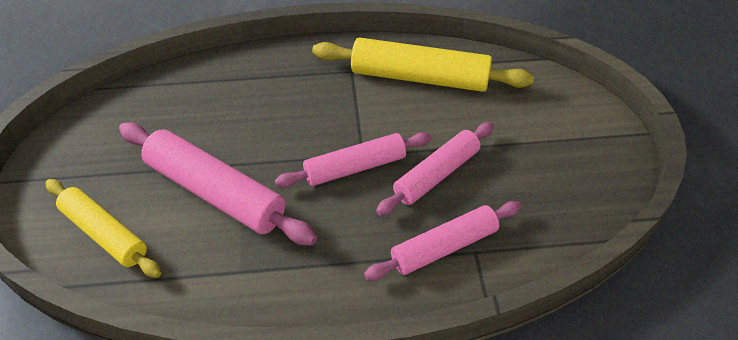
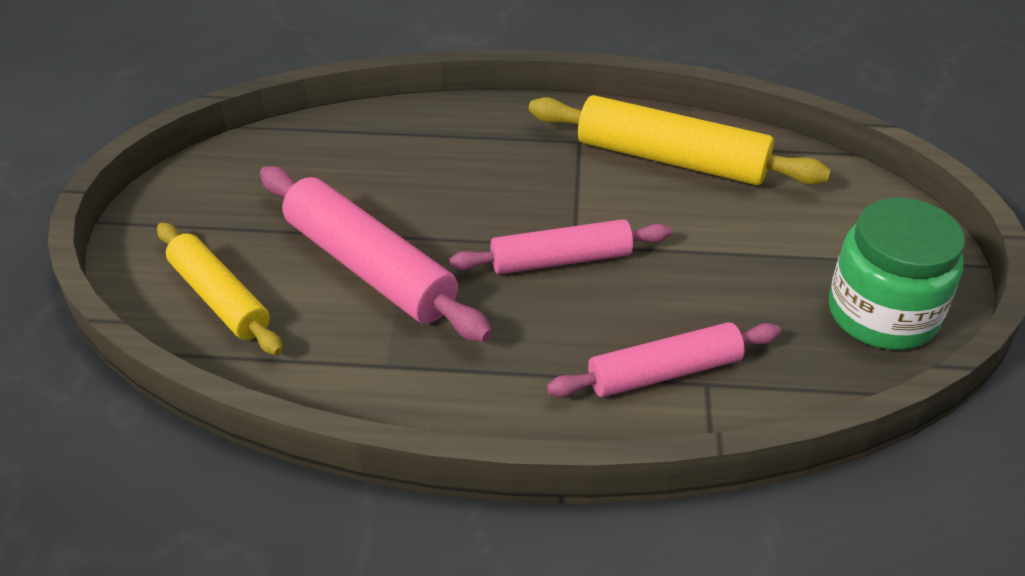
camera: 10 degrees right, 5 degrees down
pink rolling pin [376,122,494,216] -> none
none -> green jar [829,198,965,350]

